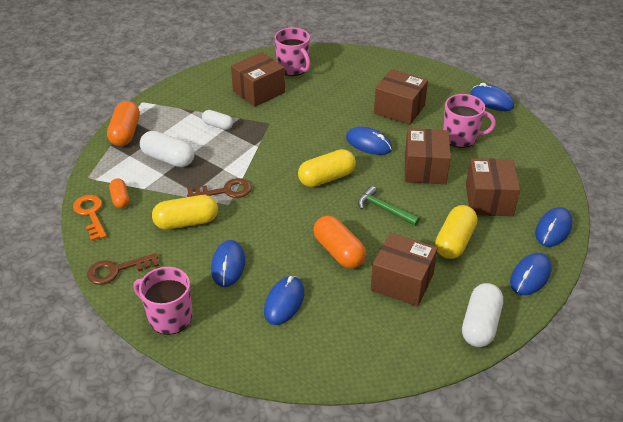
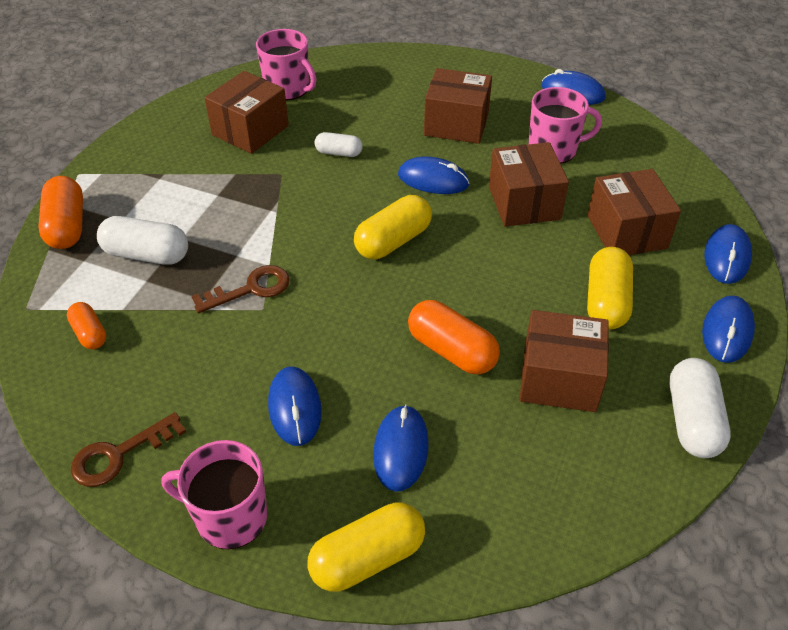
camera: 15 degrees left, 5 degrees up
orange key [73,195,107,241] -> none
yellow capsule [152,195,218,230] -> yellow capsule moved to [307,502,425,591]
white capsule [202,110,233,130] -> white capsule moved to [315,132,363,157]
green hammer [358,186,420,226] -> none

